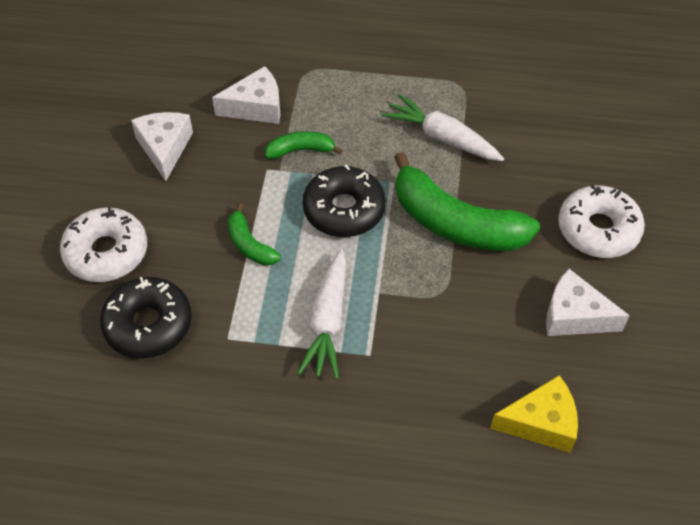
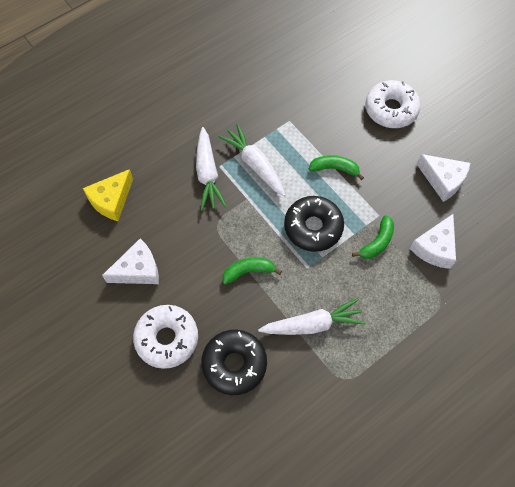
camera: 135 degrees right, 10 degrees up
black donut [100,277,192,358] -> black donut moved to [201,329,267,395]
green banana [394,152,540,251] -> green banana [222,257,282,285], size x0.49
none -> white carrot [196,127,227,211]

